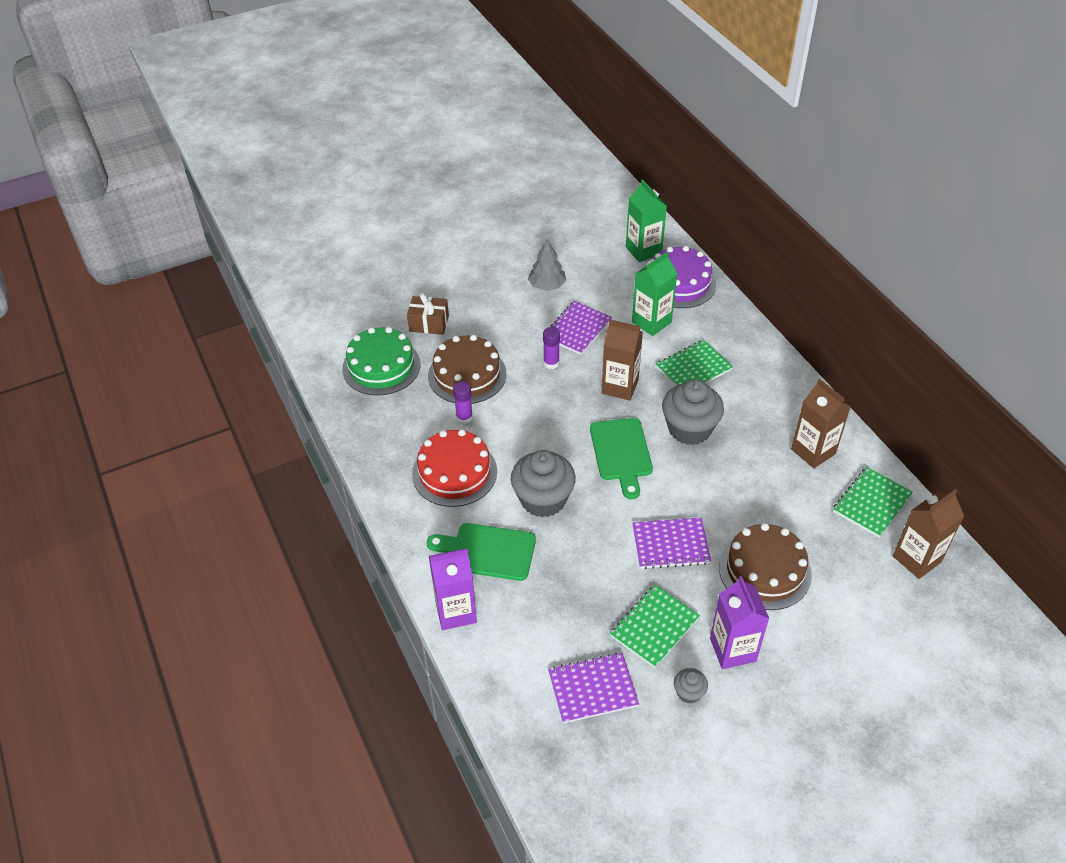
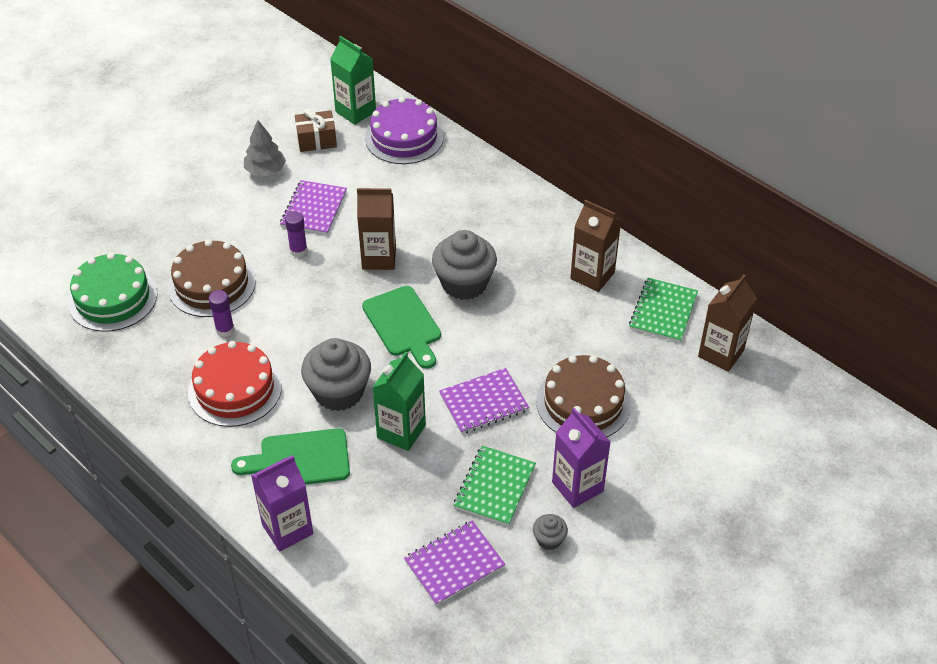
camera: 20 degrees left, 0 degrees up
brown gift [407,293,449,335] -> brown gift moved to [295,109,337,152]
green carton [632,251,677,336] -> green carton moved to [372,352,426,451]
green notebook [656,340,733,386] -> none

